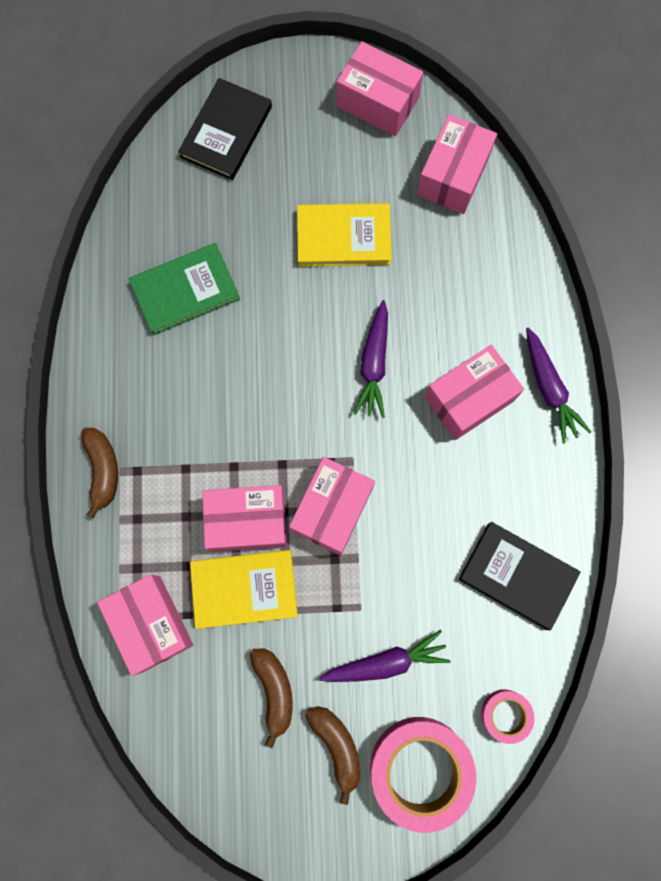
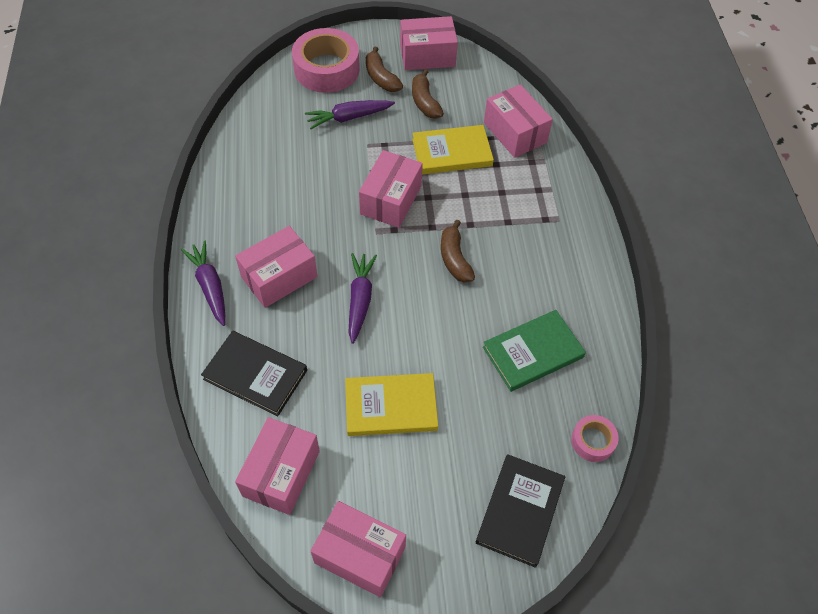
camera: 175 degrees right, 20 degrees down
brown banana [81,428,118,518] -> brown banana moved to [441,220,475,283]
pink box [202,485,287,552] -> pink box moved to [400,16,458,70]
black book [459,522,581,630] -> black book moved to [201,331,307,416]
pink tape [481,689,534,744] -> pink tape moved to [571,415,619,462]

